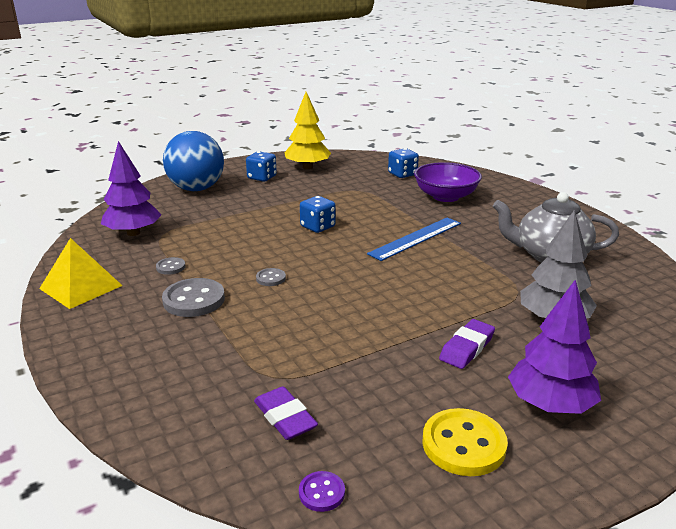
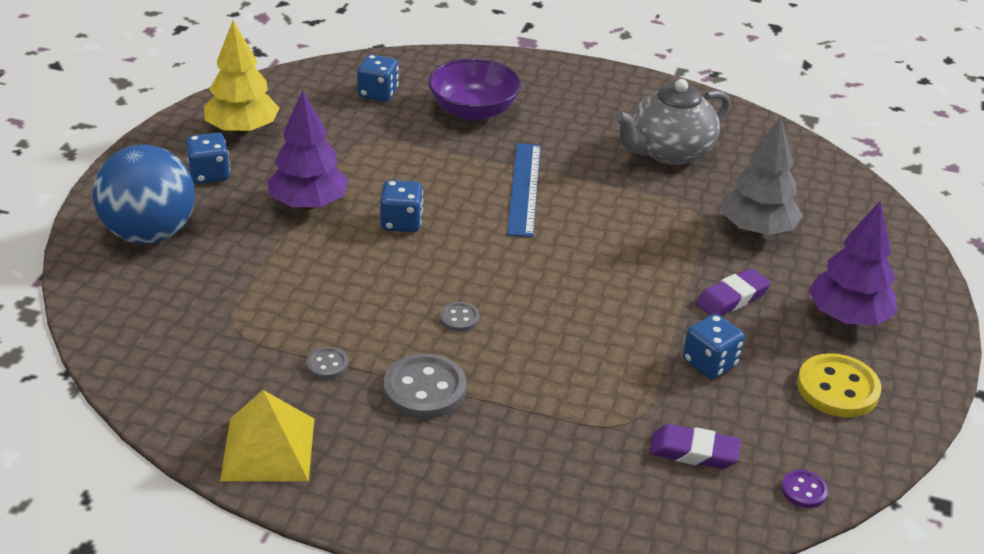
camera: 45 degrees left, 10 degrees up
purple tree [101,141,161,236] -> purple tree moved to [267,90,349,210]
purple eraser [439,319,495,369] -> purple eraser turned 60 degrees clockwise [696,268,771,316]
none -> blue dice [683,314,745,379]

